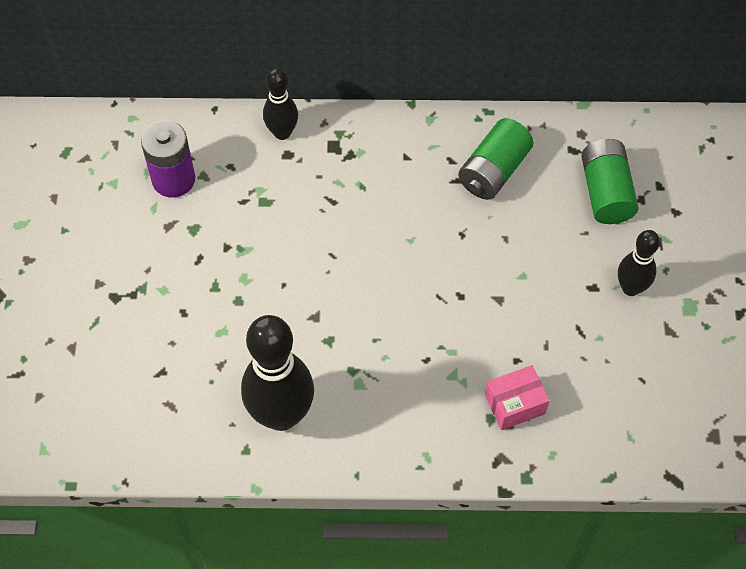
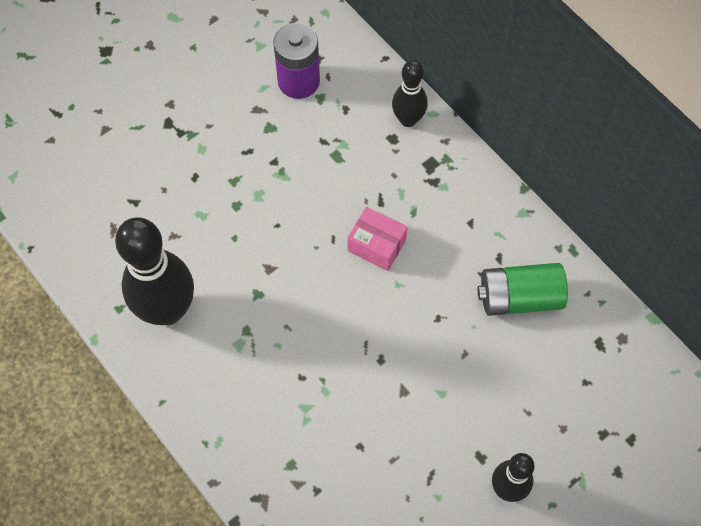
camera: 50 degrees right, 5 degrees up
pink box [485,365,550,430] -> pink box moved to [348,207,408,271]
green battery [581,139,639,224] -> none

